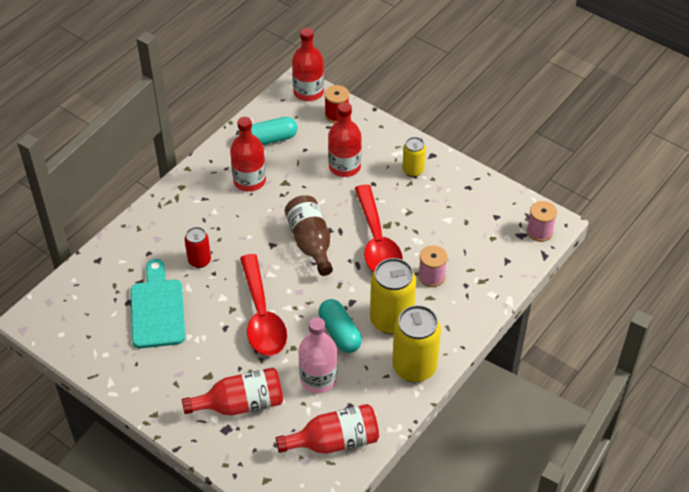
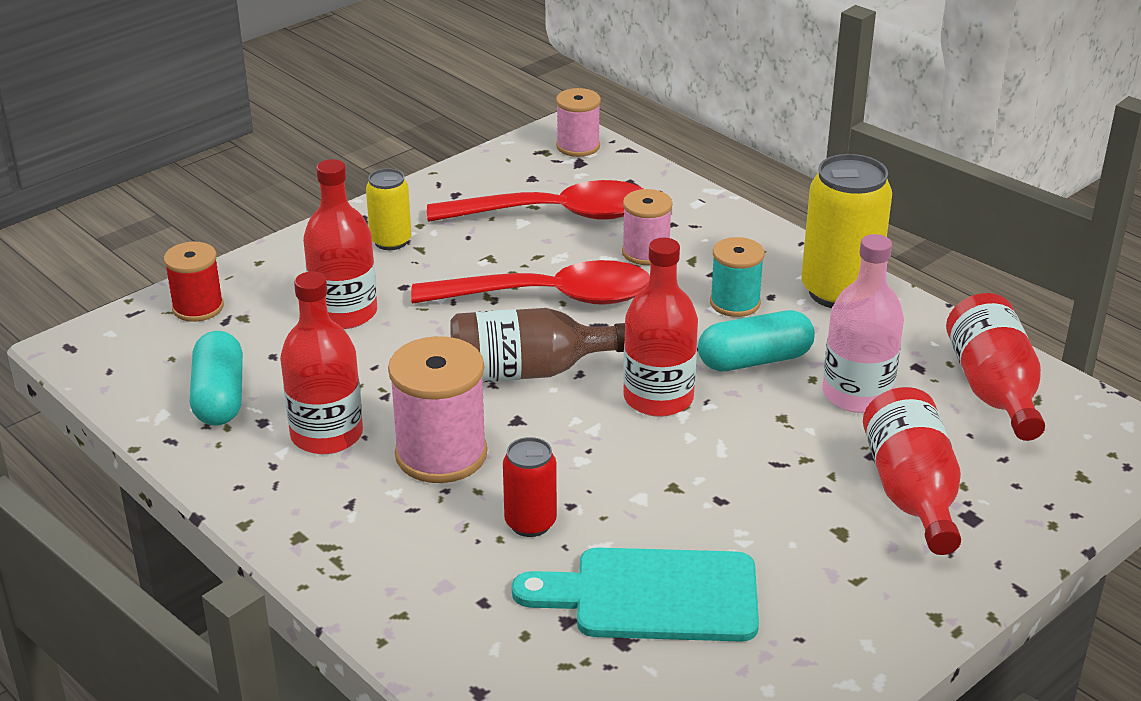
camera: 80 degrees left, 15 degrees down
red spoon [240,254,287,356] -> red spoon moved to [427,180,643,222]
red bottle [292,28,324,101] -> red bottle moved to [623,238,698,417]
yellow can [370,258,416,335] -> turquoise spool [710,237,765,317]
none -> pink spool [388,336,488,483]

